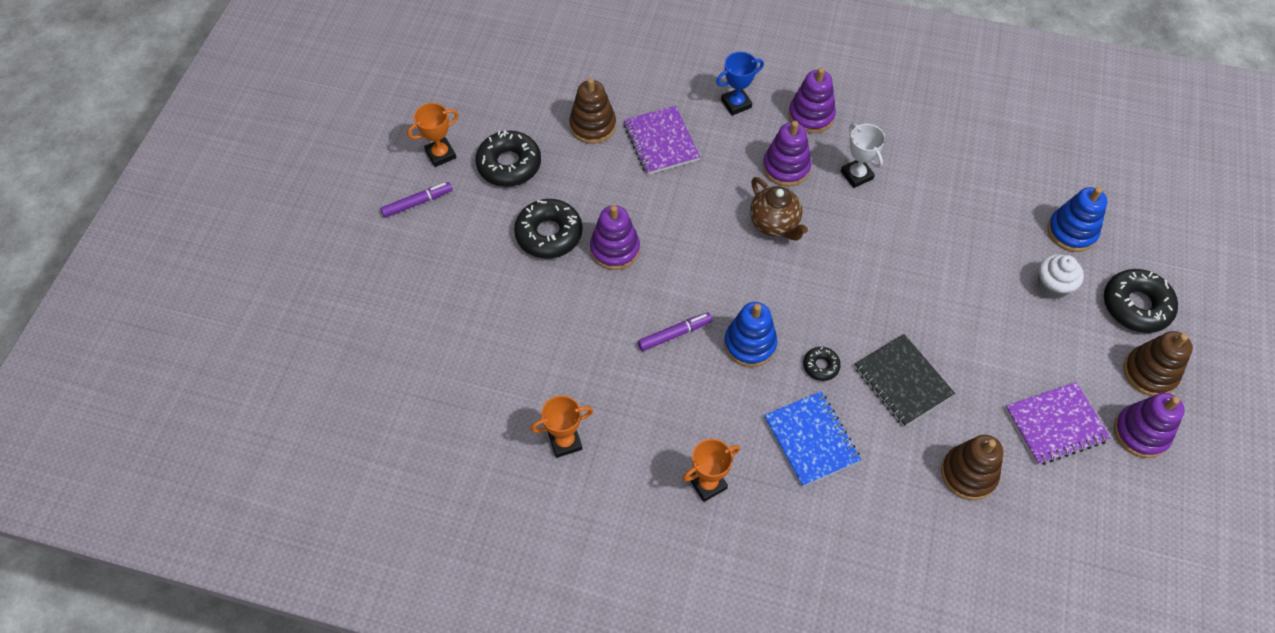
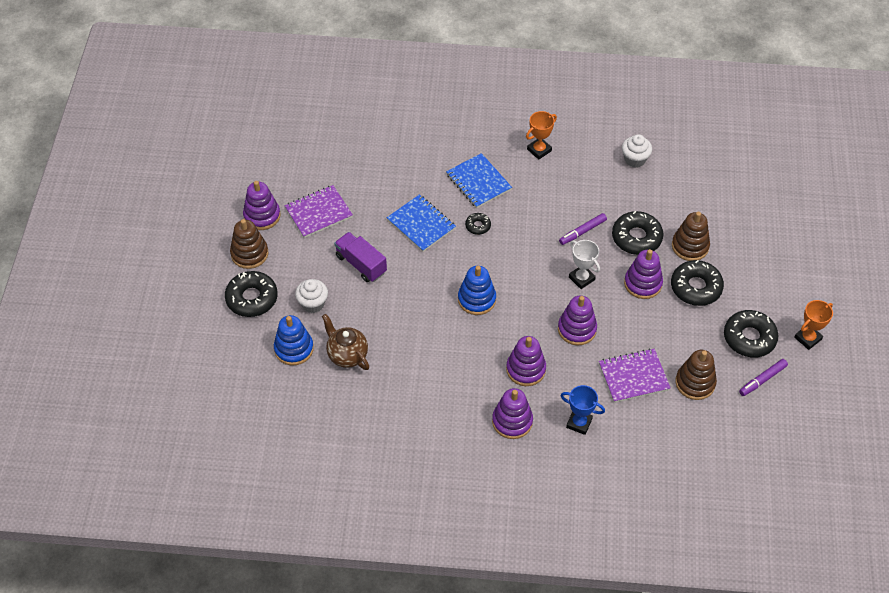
camera: 170 degrees right, 5 degrees down
purple marker [380,182,453,218] -> purple marker moved to [739,359,788,396]
orange trophy [531,395,593,458] -> white cupcake [622,134,652,168]
purple notebook [623,106,700,175] -> purple notebook turned 75 degrees counterclockwise [599,348,671,403]
blue trophy [716,52,764,116] -> blue trophy turned 60 degrees clockwise [560,385,605,435]
blue stacking toy [724,302,777,367] -> blue stacking toy moved to [458,266,496,315]
brown teapot [750,177,808,241] -> brown teapot moved to [322,314,369,370]
white trophy [841,123,885,188] -> white trophy moved to [569,240,600,289]
black notebook [854,334,955,427] -> blue notebook [387,194,456,252]
brown stacking toy [941,435,1004,500] -> brown stacking toy moved to [672,212,710,261]
none -> purple truck [334,232,387,282]
none -> purple stacking toy [558,296,597,345]
none -> black donut [612,211,663,255]

